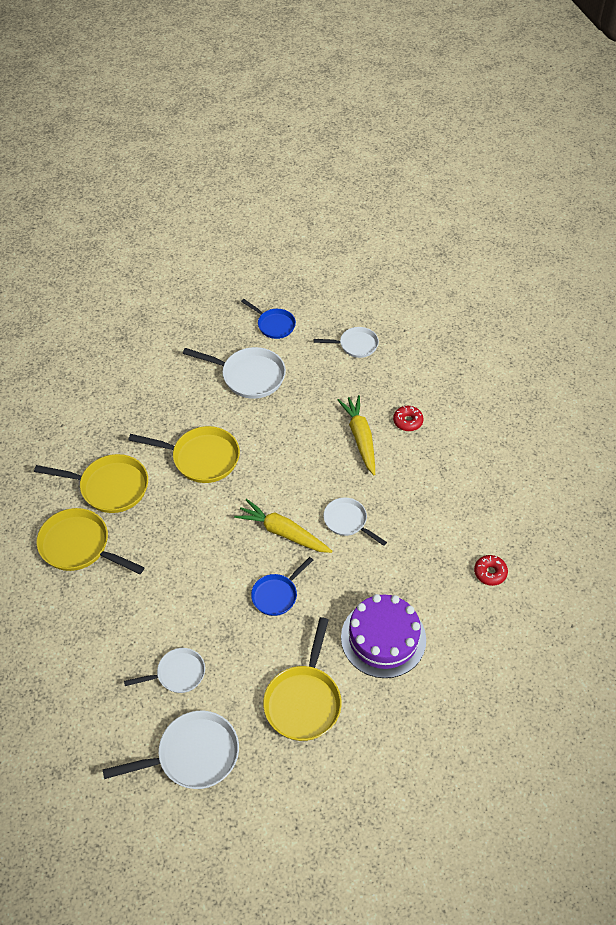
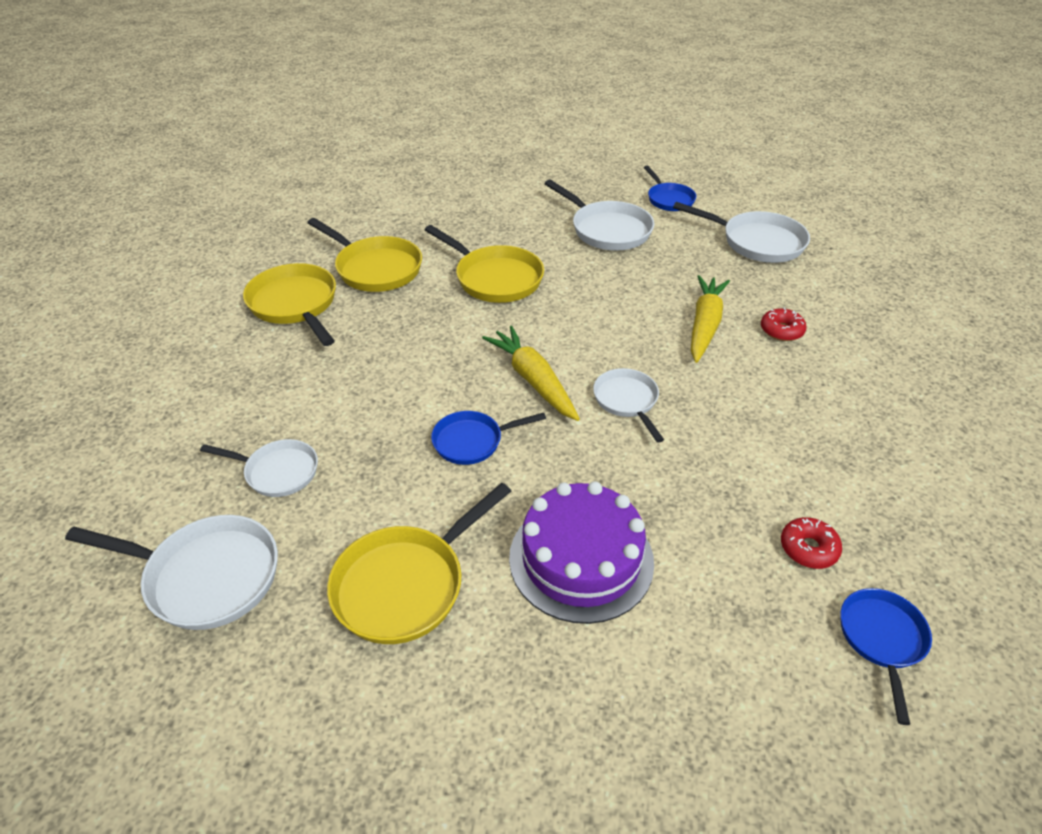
camera: 30 degrees right, 10 degrees down
white pan [314,327,379,358] -> white pan [673,202,810,263], size x1.59
none -> blue pan [840,588,932,725]

